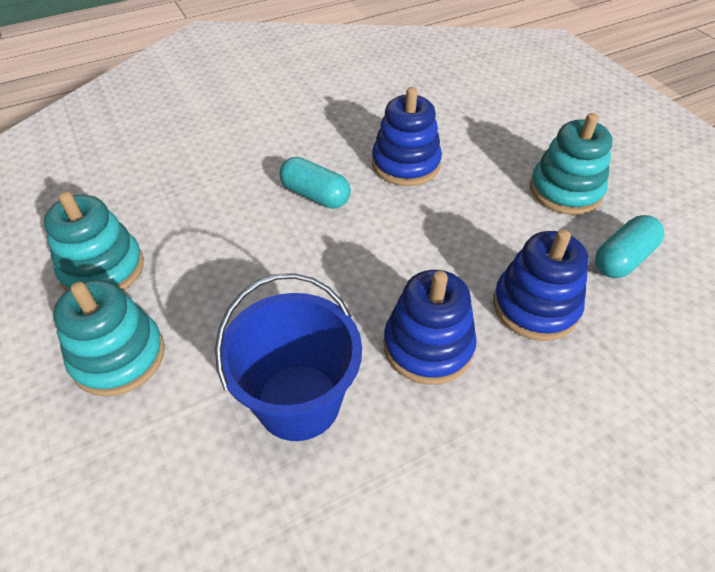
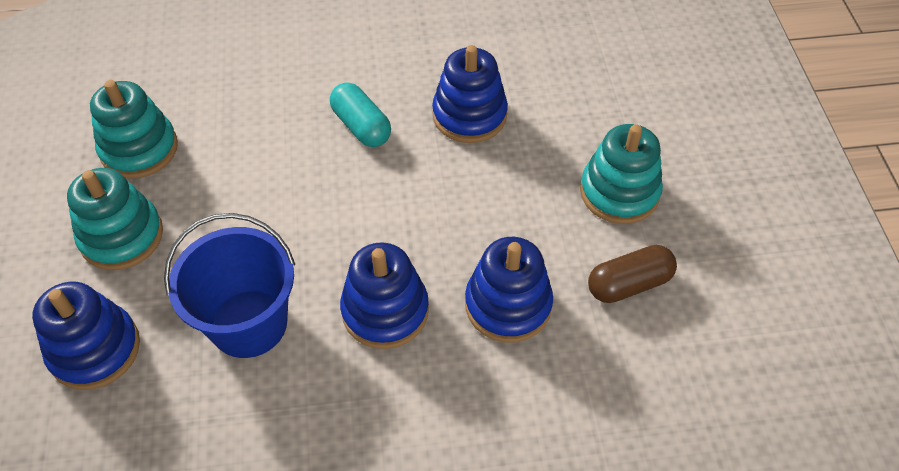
camera: 20 degrees right, 5 degrees up
turquoise capsule [595,215,664,278] -> brown capsule [588,245,677,303]
none -> blue stacking toy [32,282,140,390]

